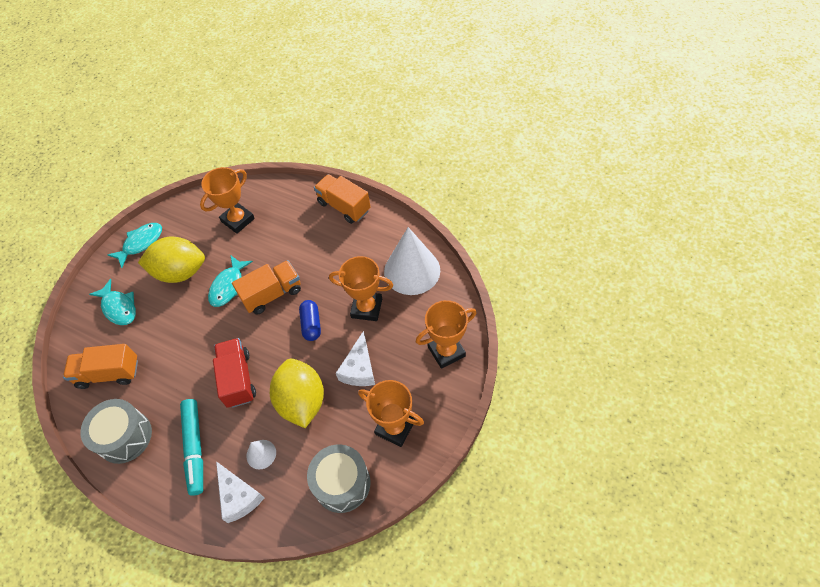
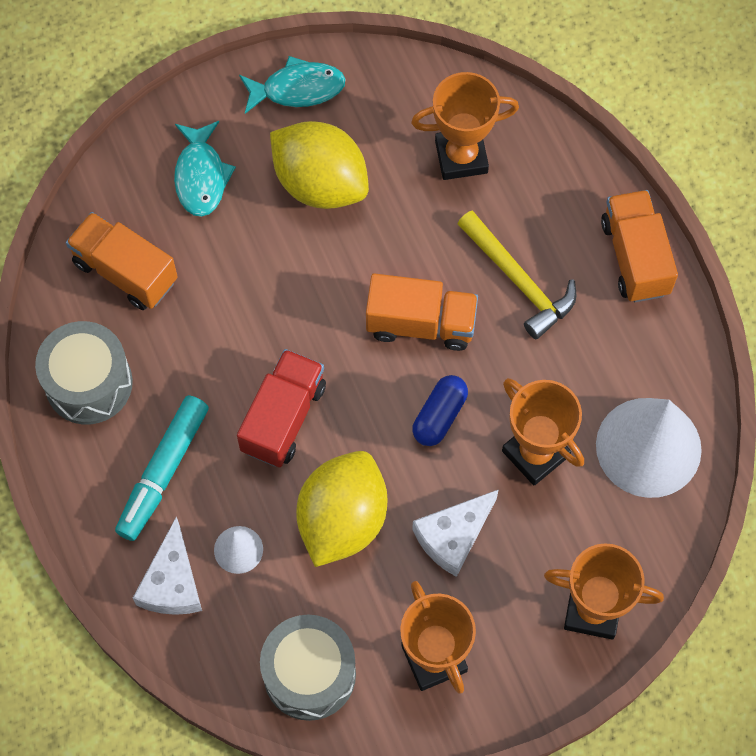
camera: 35 degrees right, 10 degrees up
turquoise fish [208,256,253,307] -> none
none -> yellow hammer [458,210,576,339]

